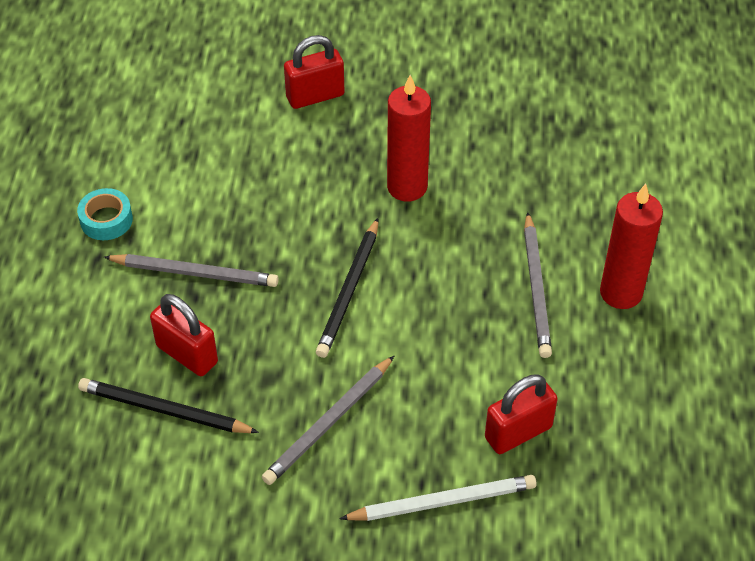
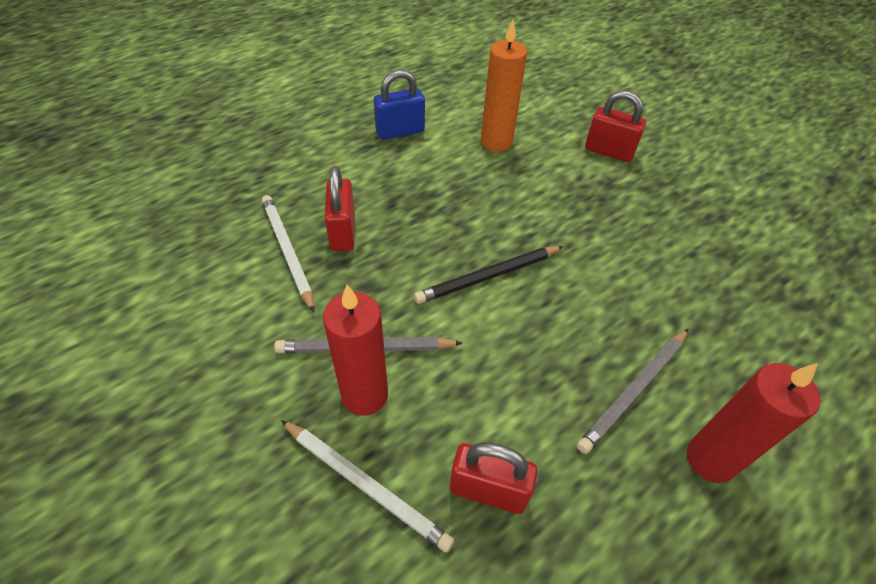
camera: 45 degrees right, 0 degrees up
turquoise tape [77,188,133,240] -> blue padlock [374,70,425,139]
black pencil [78,378,259,433] -> white pencil [262,195,315,312]
grey pencil [104,254,279,287] -> none
red candle [387,75,431,202] -> red candle moved to [323,285,388,416]
none -> orange candle [481,20,527,152]

